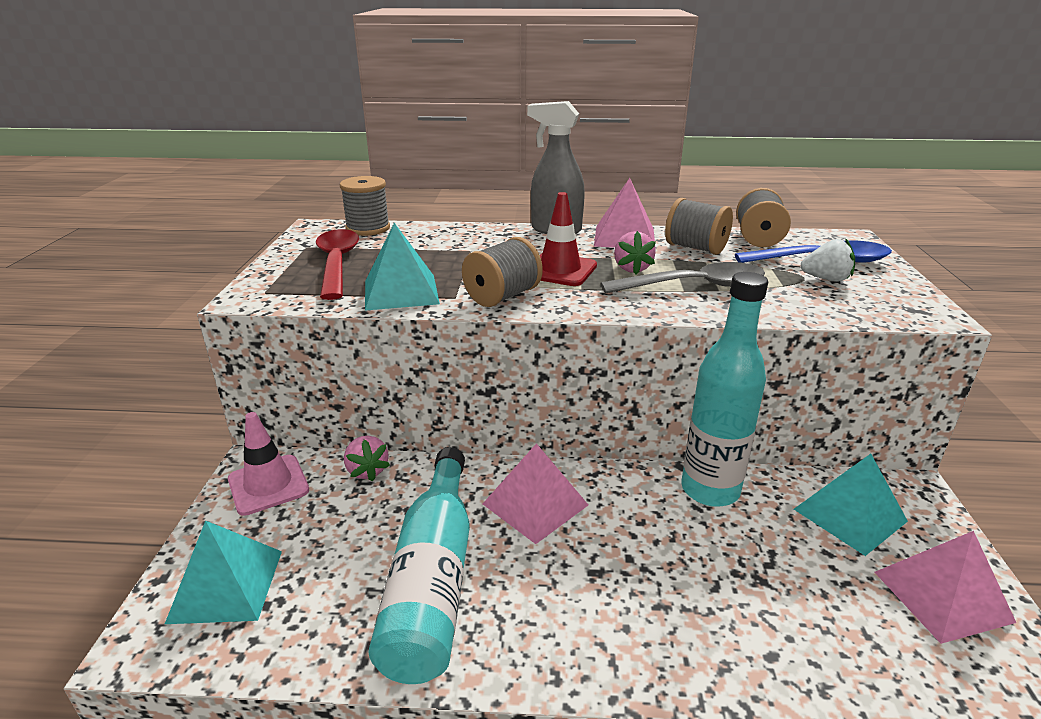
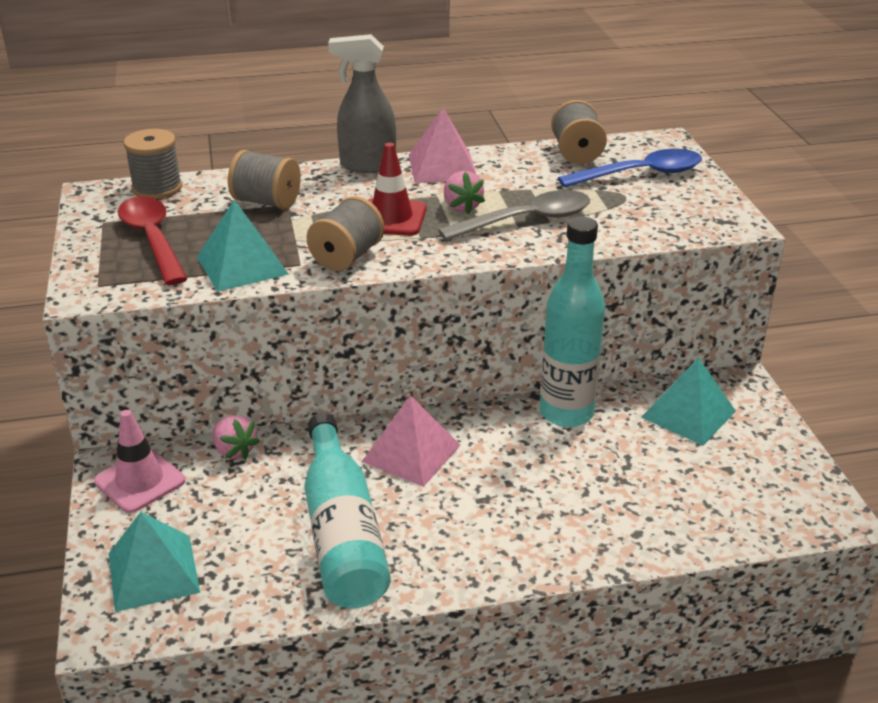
camera: 15 degrees left, 5 degrees up
grey spool [665,198,733,255] -> grey spool moved to [228,150,301,209]
white strawberry [801,238,855,282] -> none
pink pyramid [874,531,1016,644] -> none

